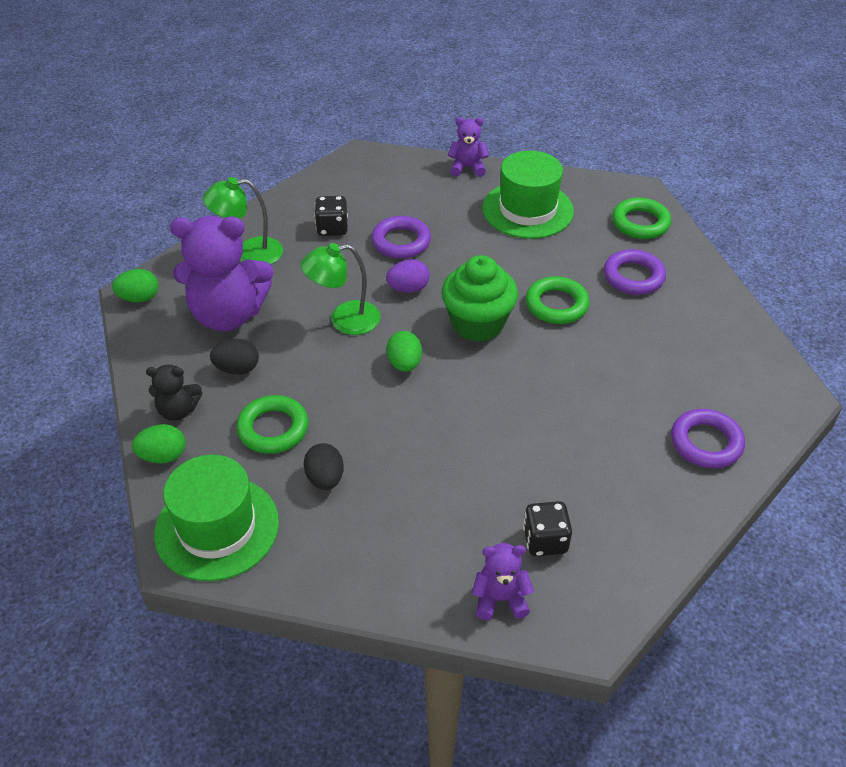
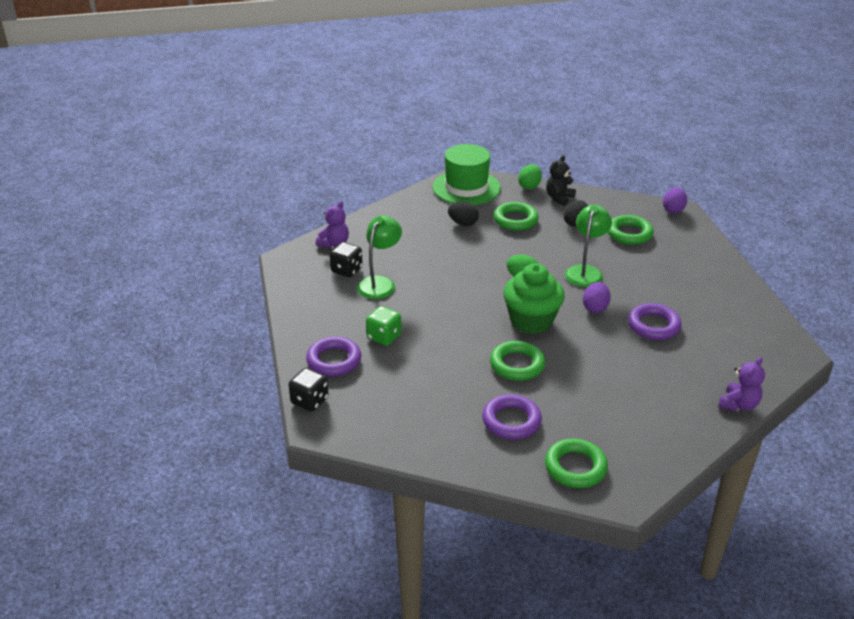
camera: 125 degrees right, 10 degrees down
green egg [112,269,159,302] -> purple egg [663,187,687,214]
purple teddy bear [170,216,274,331] -> green ring [608,215,654,245]
green lamp [203,177,283,264] -> green lamp moved to [357,216,402,299]
black dice [314,196,348,236] -> black dice moved to [289,368,329,412]
green hat [482,151,574,239] -> none
none -> green dice [366,306,402,346]

